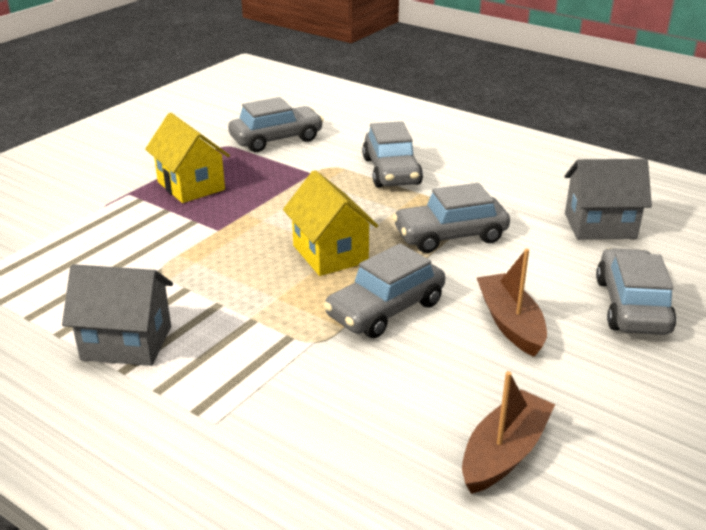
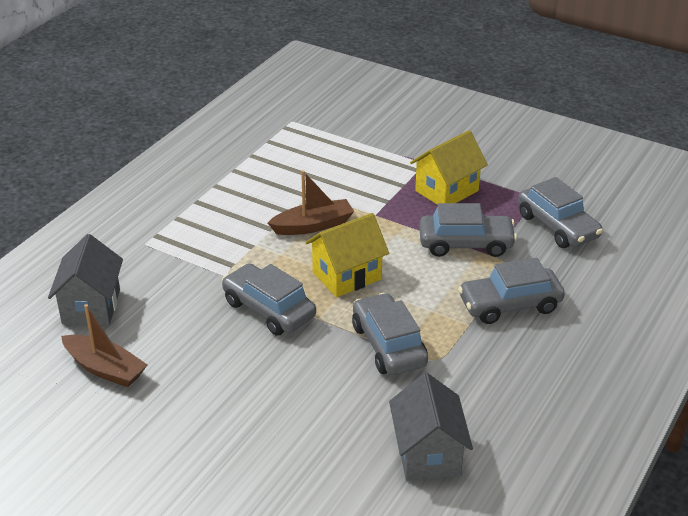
camera: 85 degrees right, 5 degrees up
grey house [62,264,173,366] -> grey house moved to [48,234,123,325]
brown boat [477,248,547,357] -> brown boat moved to [268,170,354,235]
grey car [596,248,676,335] -> grey car moved to [419,203,517,257]

